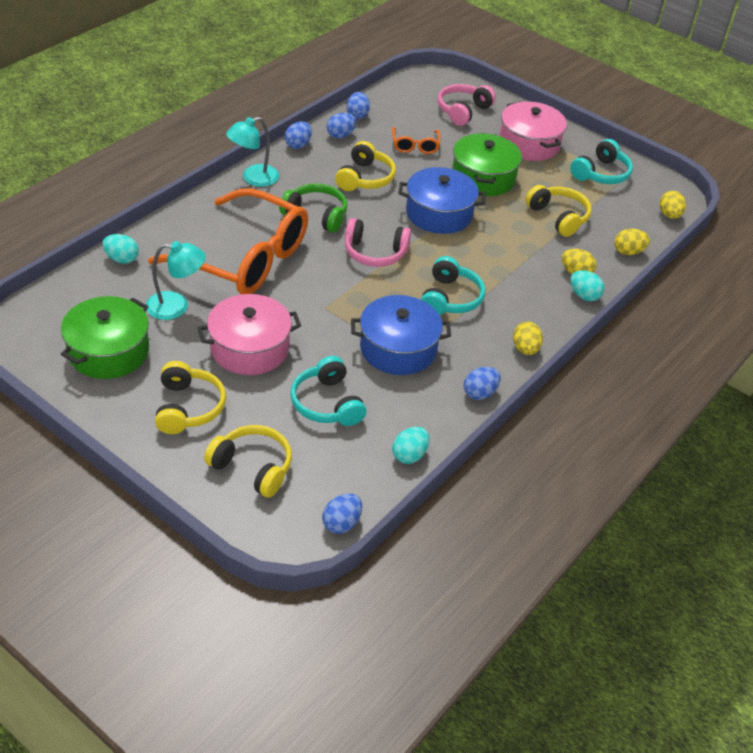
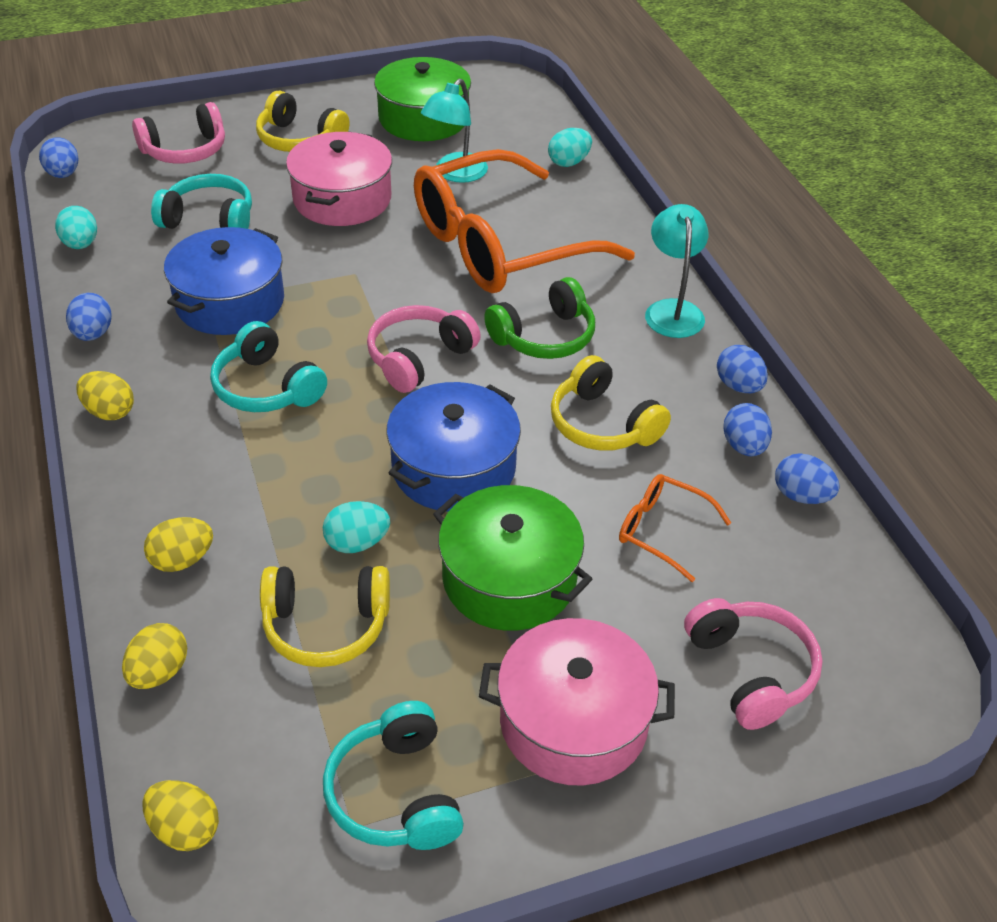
camera: 125 degrees right, 0 degrees up
yellow headphones [204,425,292,498] -> pink headphones [132,102,225,164]
turquoise egg [570,270,605,301] -> turquoise egg moved to [323,501,390,553]

